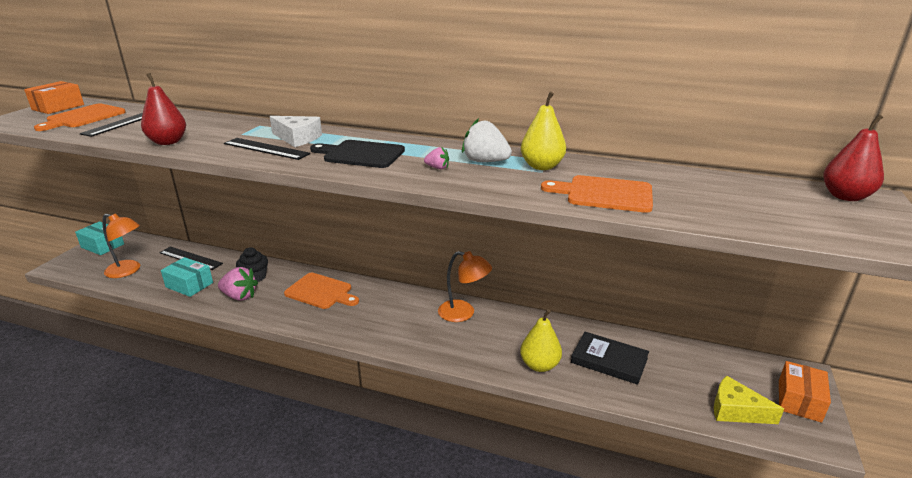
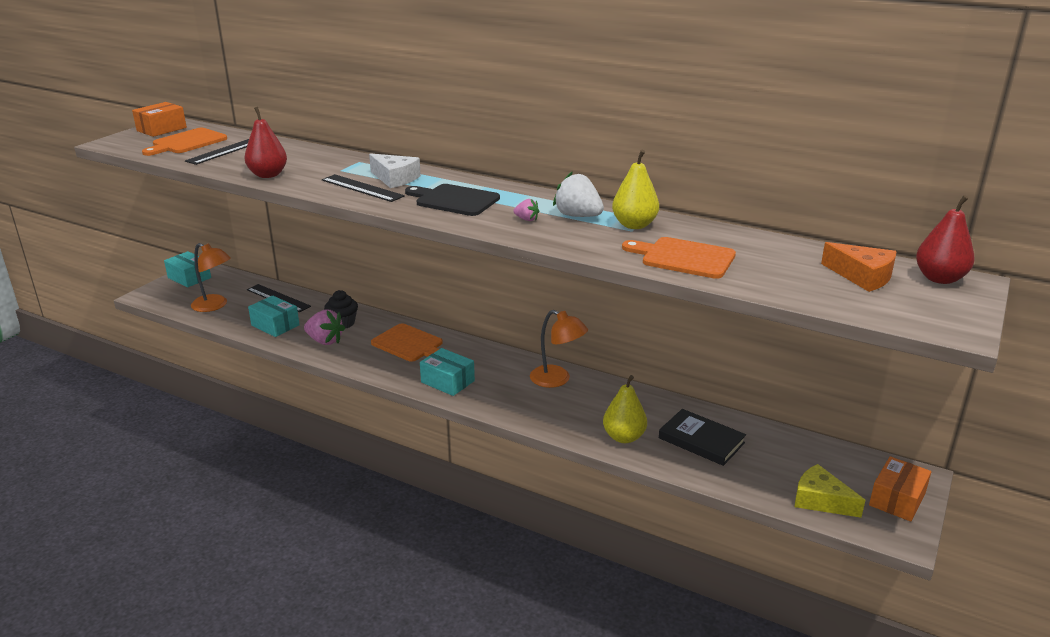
camera: 10 degrees right, 0 degrees up
none -> turquoise box [420,348,475,396]
none -> orange cheese [821,242,897,292]

